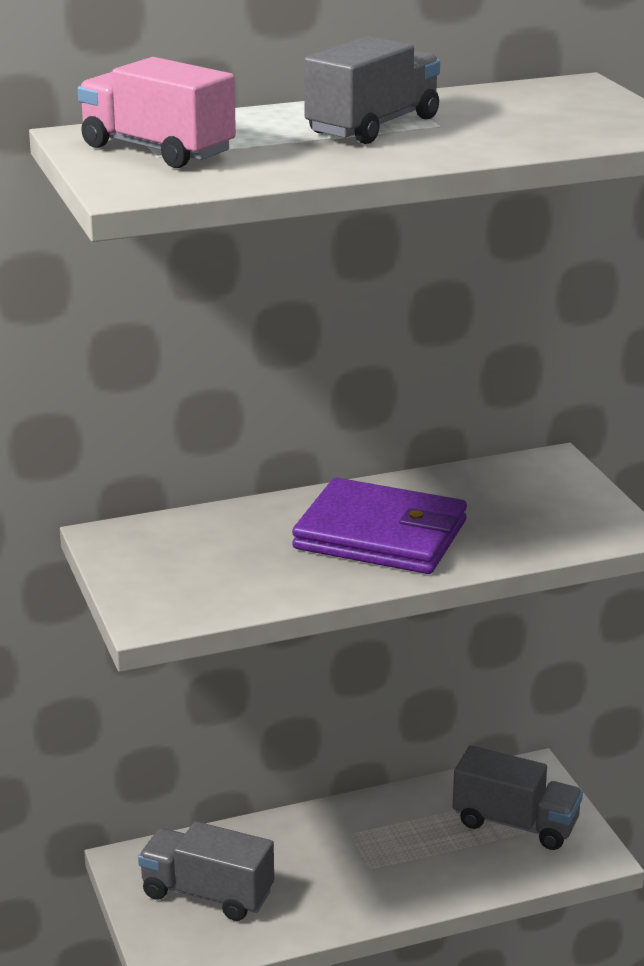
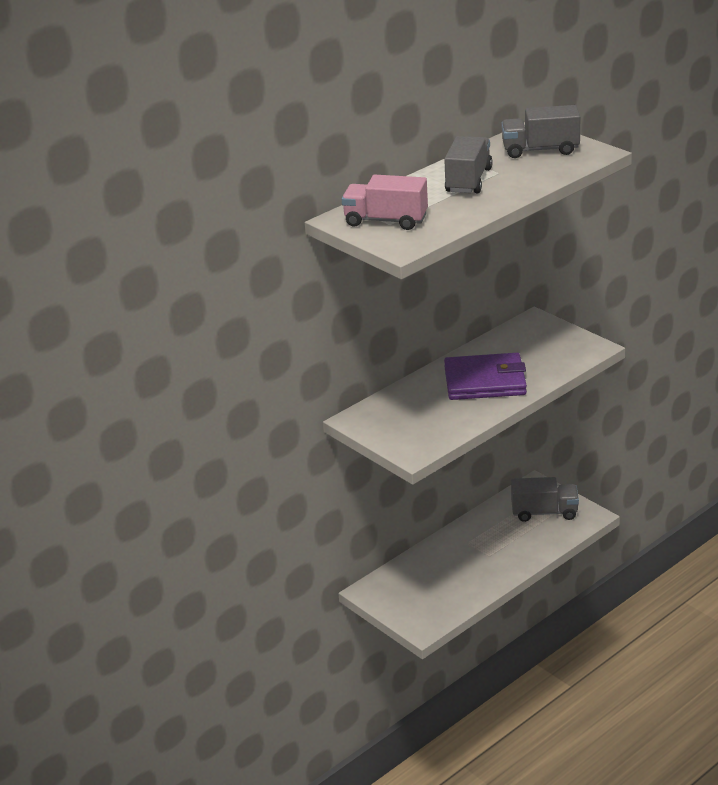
camera: 20 degrees left, 5 degrees up
grey truck [138,821,274,921] -> grey truck moved to [501,105,580,158]

